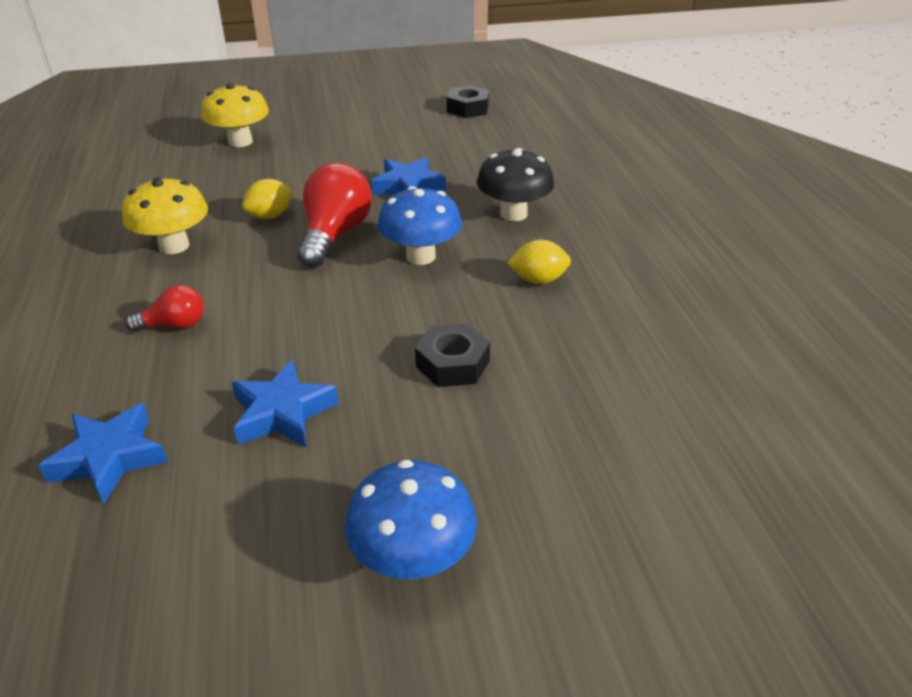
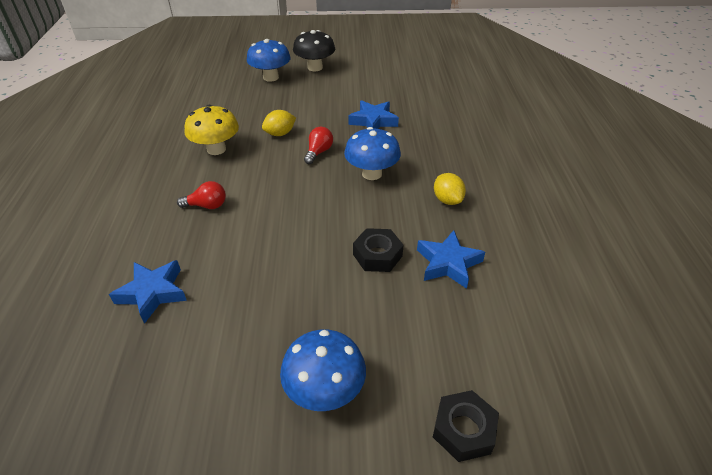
camera: 10 degrees right, 5 degrees up
yellow mushroom [201,83,269,147] -> blue mushroom [247,39,291,82]
blue star [231,360,339,448] -> blue star moved to [417,230,485,289]
red light bulb [297,163,372,267] -> red light bulb [304,127,333,164], size x0.55
black nut [447,85,489,118] -> black nut moved to [433,390,499,462]
black mushroom [477,148,554,221] -> black mushroom moved to [293,30,335,71]
yellow lemon [508,240,571,284] -> yellow lemon turned 60 degrees clockwise [434,173,466,205]

